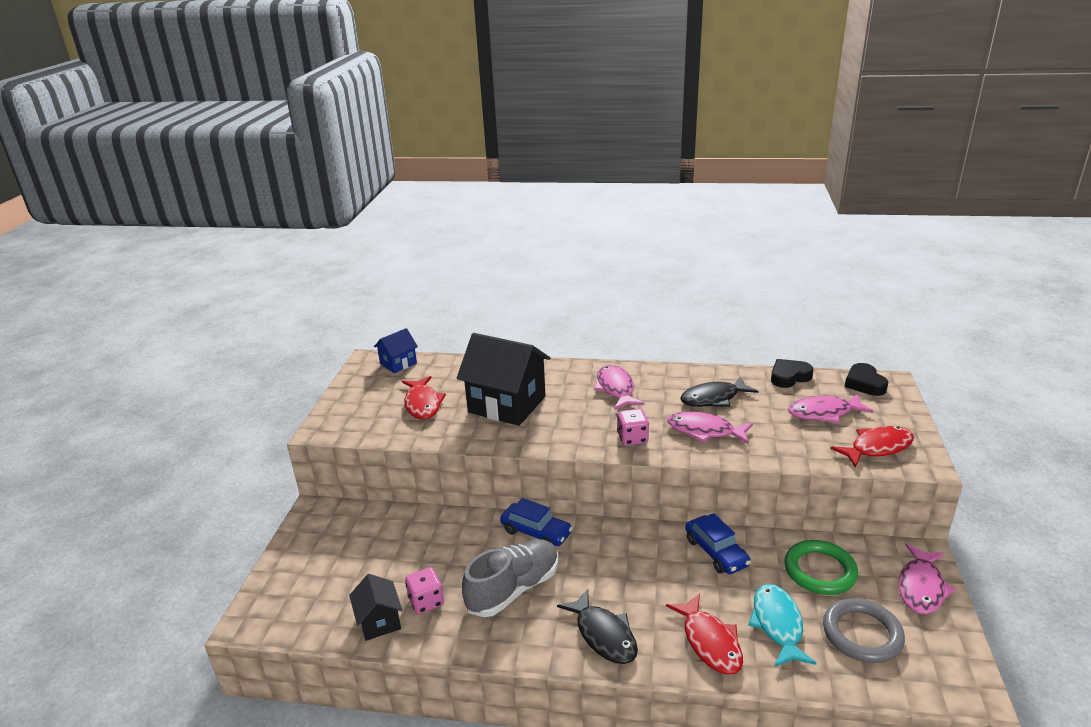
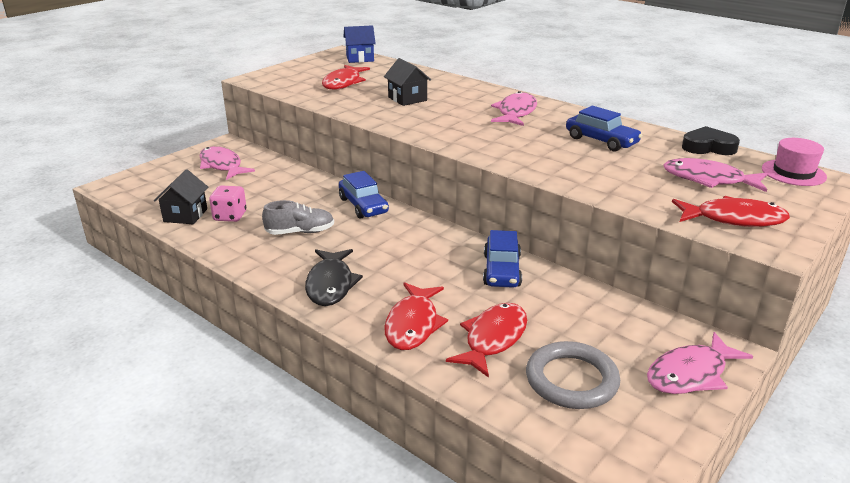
camera: 30 degrees right, 0 degrees up
black house [457,333,550,426] -> black house [384,58,431,106], size x0.51
grey shoe [462,539,559,617] -> grey shoe [262,200,334,235], size x0.62
pink dice [617,409,649,446] -> none
pink fish [667,412,753,444] -> pink fish moved to [199,146,255,180]
black fish [680,376,758,407] -> blue car [566,106,643,152]
turquoise fish [748,584,817,667] -> red fish [446,303,527,378]
green ring [784,540,858,595] -> none
black heart [845,363,889,396] -> pink hat [762,138,827,186]

